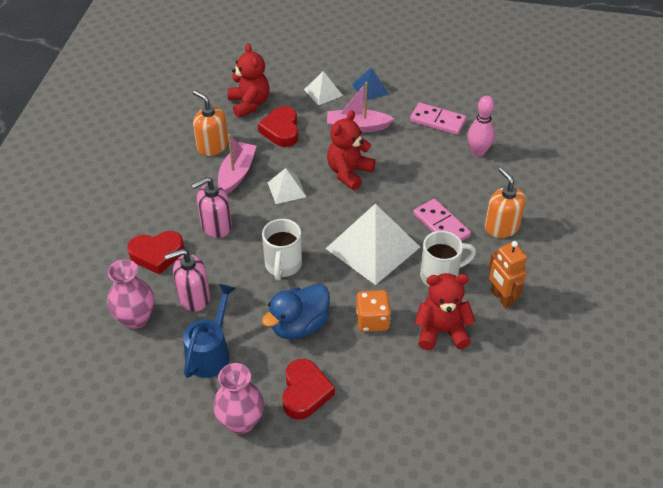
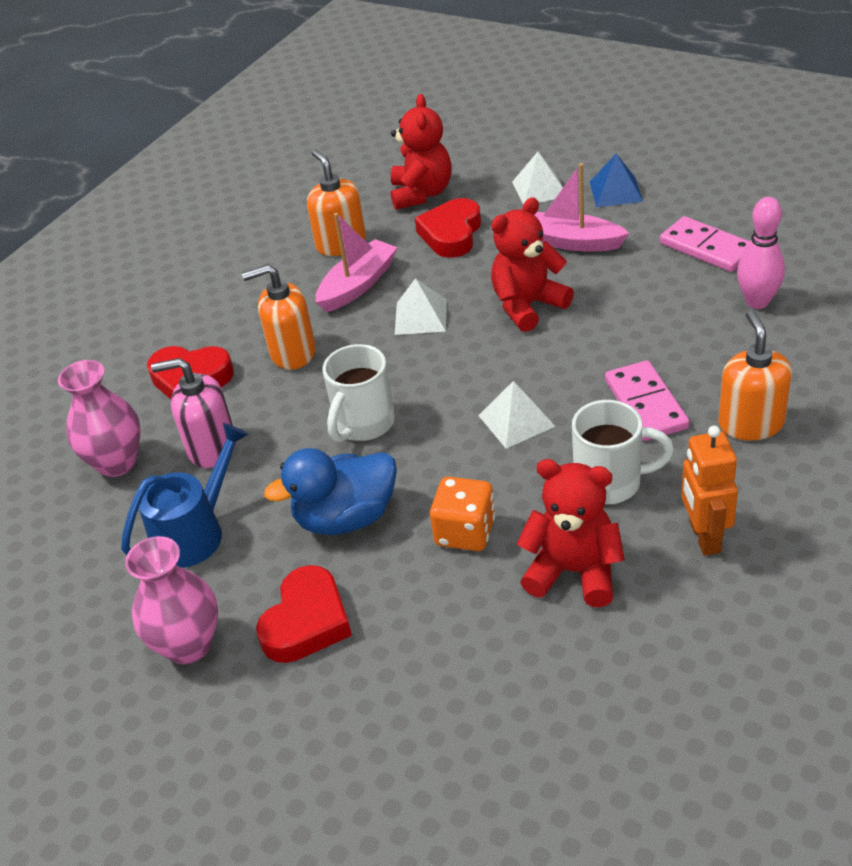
camera: 25 degrees right, 5 degrees down
pink soap dispenser [191,177,232,238] -> orange soap dispenser [242,264,316,370]
white pyramid [325,204,420,285] -> white pyramid [478,381,556,449], size x0.50

